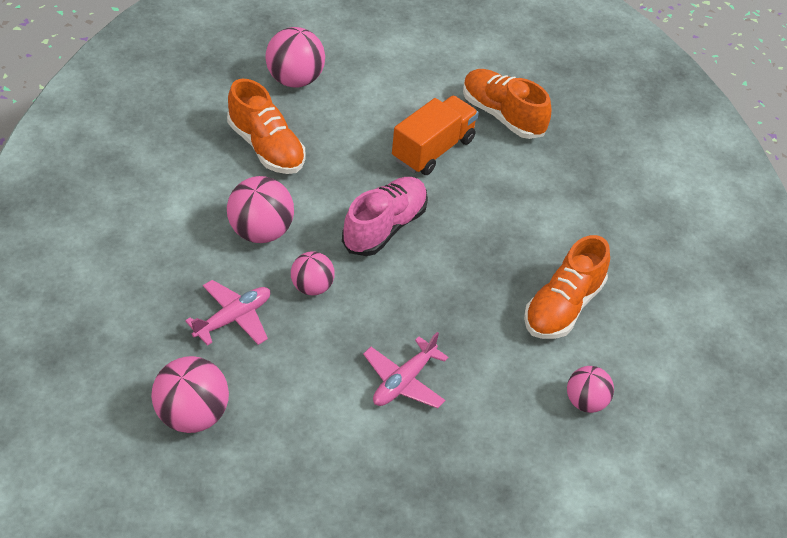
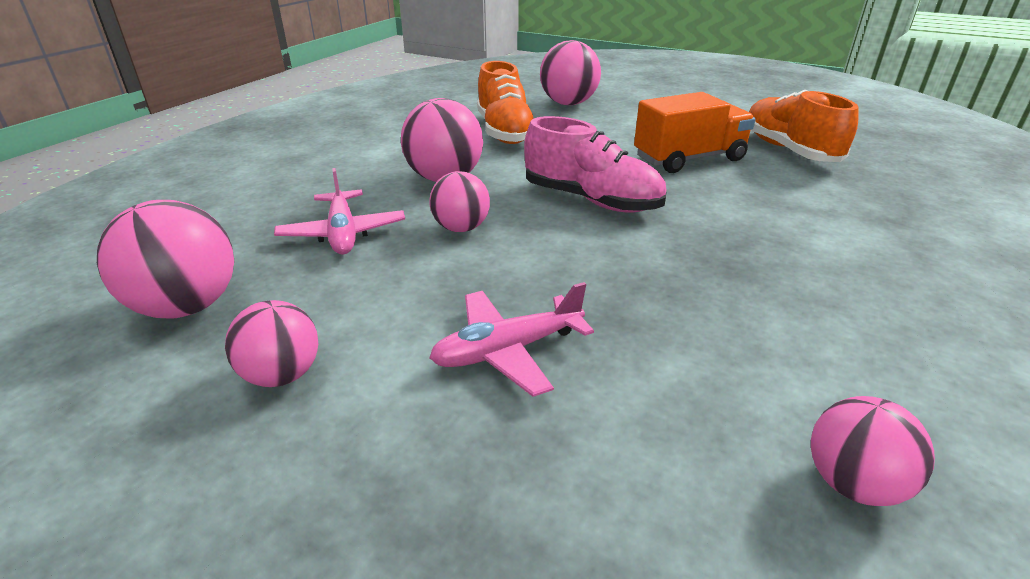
camera: 30 degrees right, 15 degrees down
pink plane [185,280,270,346] -> pink plane turned 90 degrees clockwise [274,168,405,254]
pink shoe [342,177,428,256] -> pink shoe turned 60 degrees clockwise [524,116,666,213]
orange shoe [524,235,610,339] -> none
none -> pink ball [225,300,318,387]

